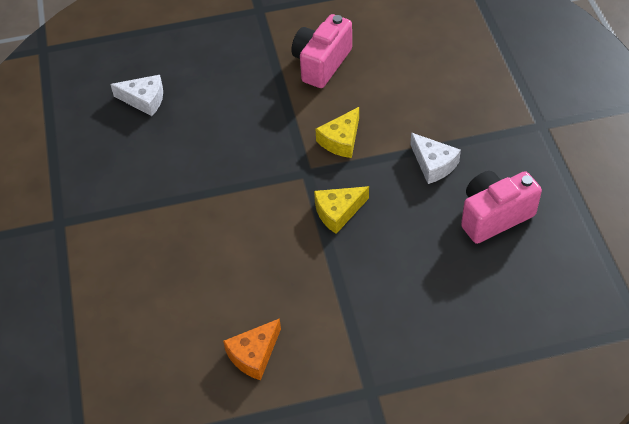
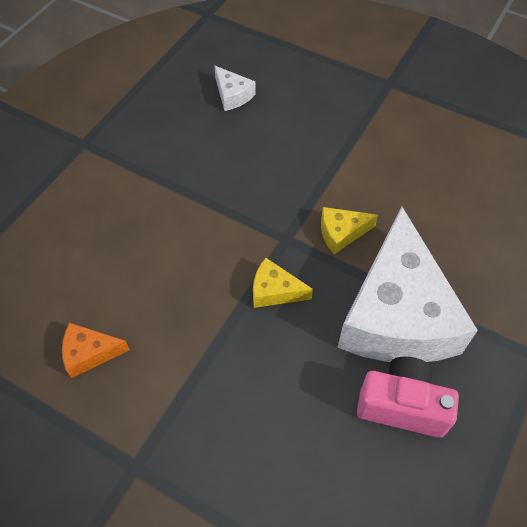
camera: 40 degrees right, 5 degrees up
pink camera [292,14,352,88] -> none
white cheese [410,133,461,184] -> white cheese [337,206,478,362], size x2.49

